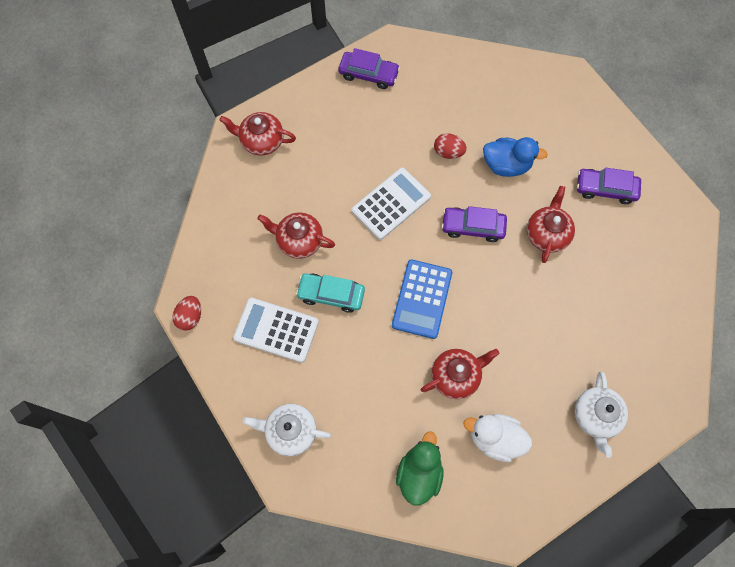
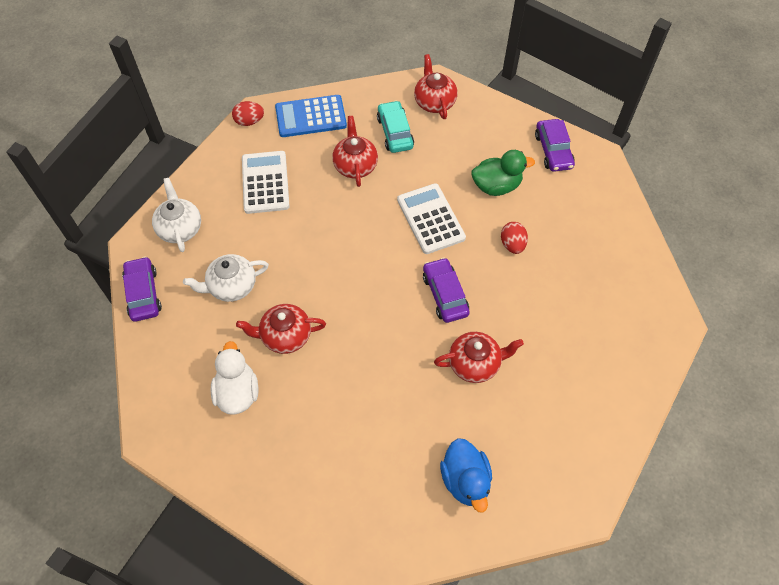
camera: 65 degrees right, 10 degrees down
turquoise car [296,273,365,313] -> turquoise car moved to [377,100,414,153]
white calculator [352,168,431,240] -> white calculator turned 135 degrees counterclockwise [397,183,466,254]
blue calculator [392,259,452,339] -> blue calculator moved to [275,95,347,137]
green duck [396,431,444,505] -> green duck moved to [471,150,535,196]
red teapot [421,349,499,399] -> red teapot turned 135 degrees clockwise [236,304,326,354]
blue duck [483,137,548,177] -> blue duck moved to [440,438,492,513]
white teapot [575,372,628,458] -> white teapot moved to [183,254,269,302]
purple car [577,168,641,204] -> purple car moved to [122,256,162,322]

